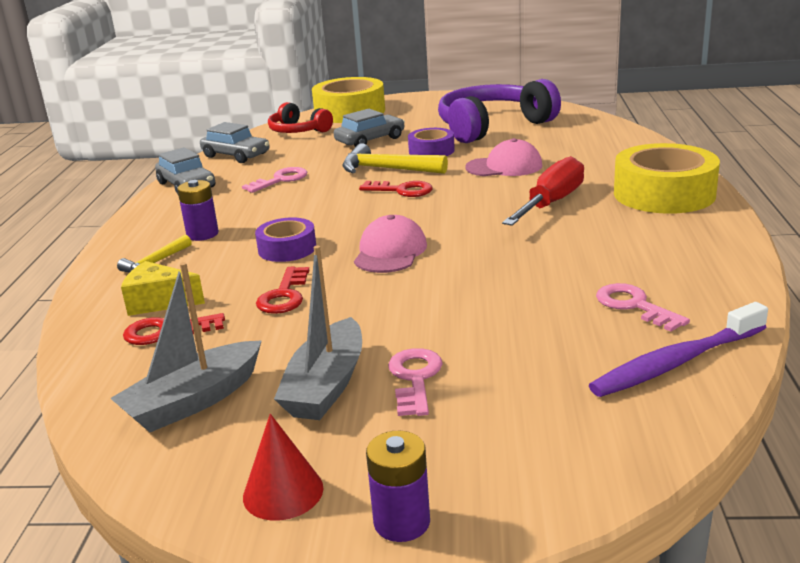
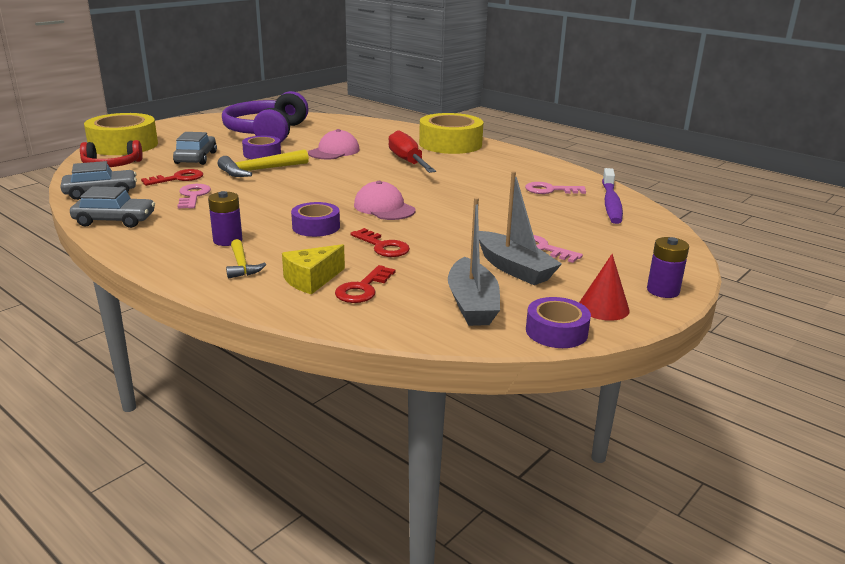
camera: 55 degrees left, 0 degrees up
red key [359,181,433,197] -> red key moved to [141,169,203,186]
none -> purple tape [526,297,591,348]

